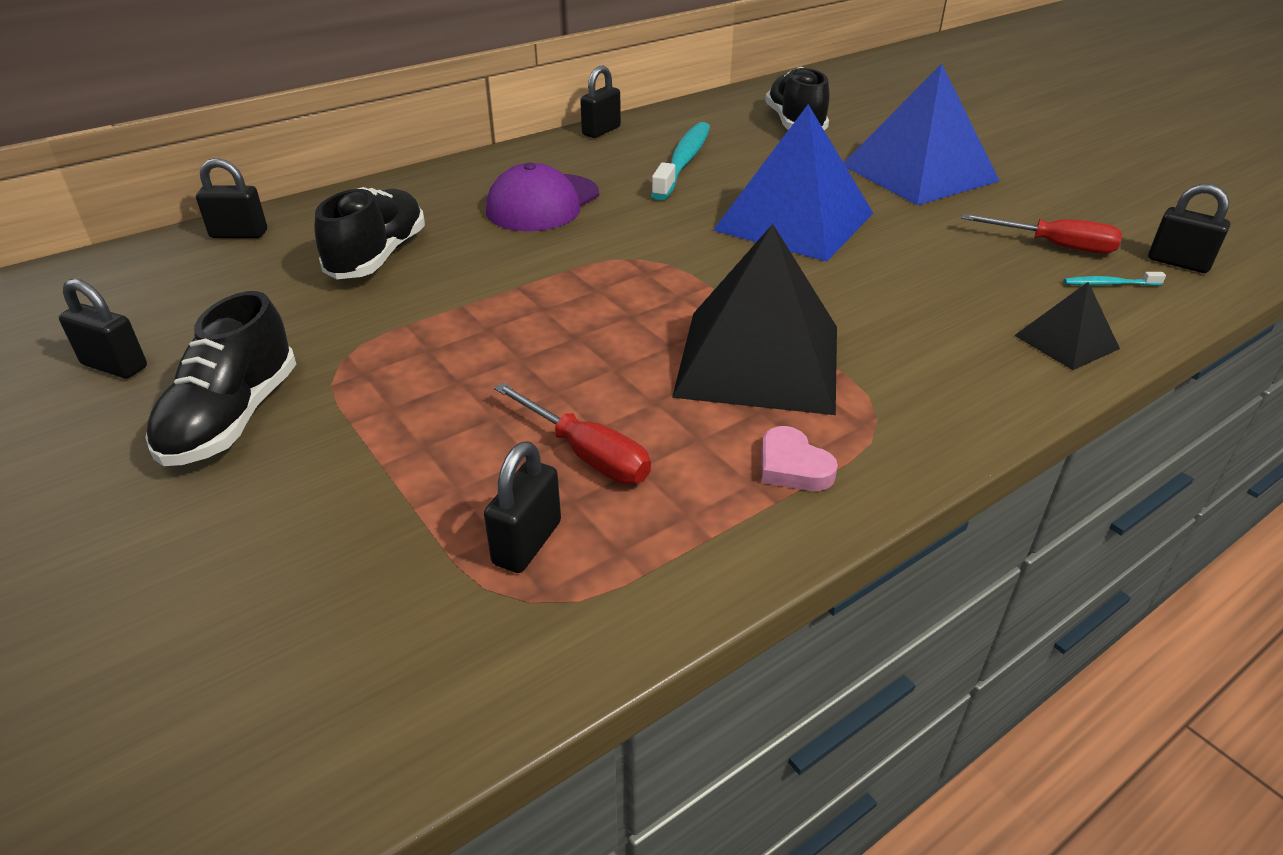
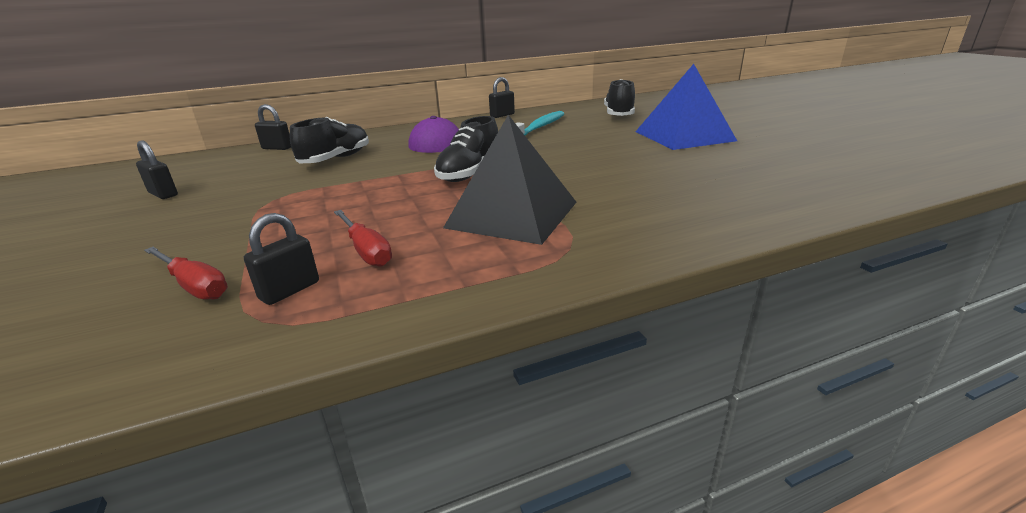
camera: 15 degrees right, 10 degrees down
black shoe [145,291,296,466] -> black shoe moved to [434,116,498,182]
blue pyramid [713,104,873,262] -> none
pink heart [762,426,838,491] -> none
red screwdriver [961,214,1122,254] -> red screwdriver moved to [144,247,228,299]
black pyramid [1014,282,1120,370] -> none
turquoise toothbrush [1064,272,1166,286] -> none
black padlock [1148,184,1230,273] -> none

